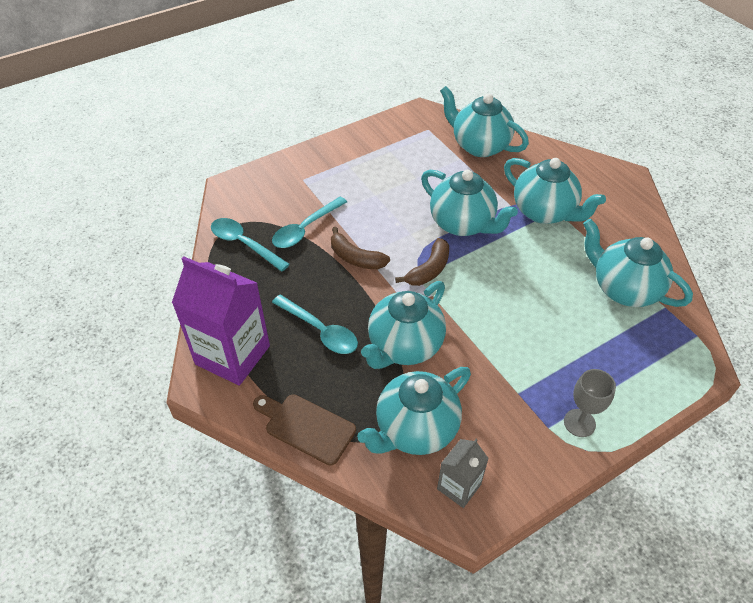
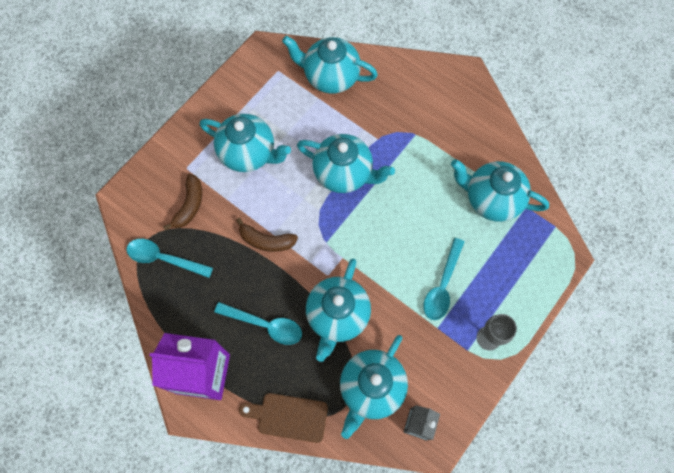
camera: 20 degrees left, 20 degrees up
turquoise spoon [272,197,347,248] -> turquoise spoon moved to [424,238,464,320]
brown banana [395,238,449,286] -> brown banana moved to [163,174,202,231]
turquoise teapot [504,158,606,224] -> turquoise teapot moved to [200,114,291,172]

